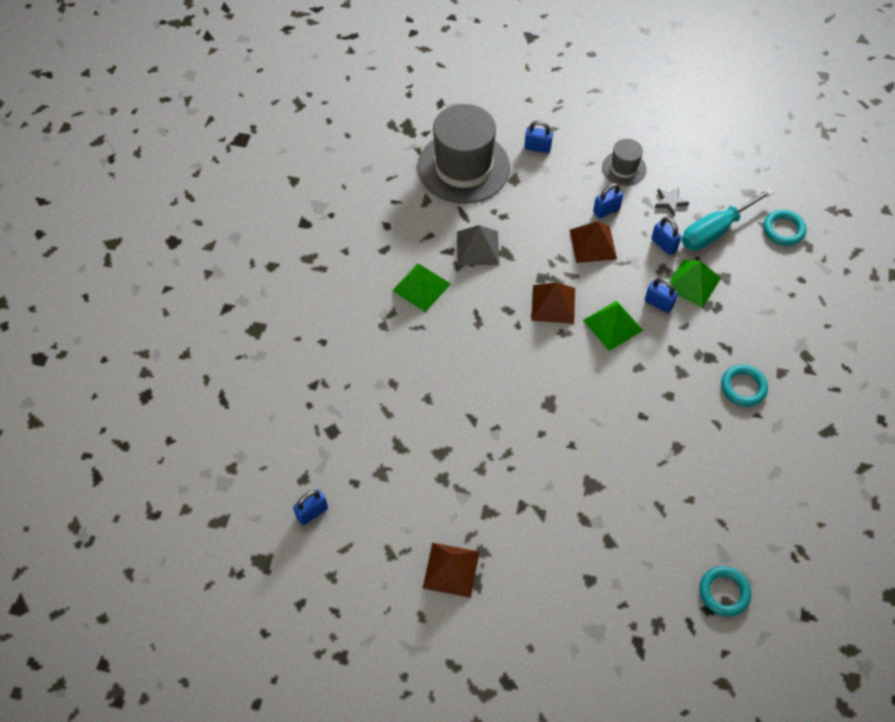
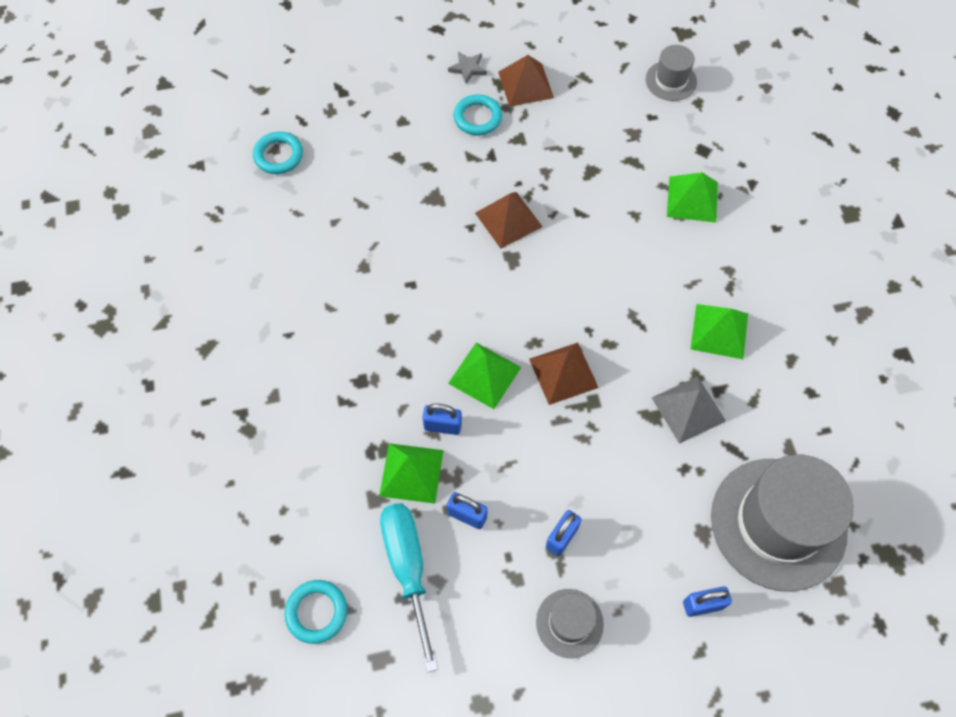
camera: 155 degrees right, 5 degrees up
blue padlock [293,490,328,525] -> grey hat [646,45,697,101]
brown pyramid [570,221,617,263] -> brown pyramid moved to [475,192,543,249]
grey star [655,187,689,216] -> grey star moved to [448,52,487,84]
turquoise screwdriver [681,188,774,251] -> turquoise screwdriver turned 45 degrees counterclockwise [380,503,438,673]
turquoise ring [721,365,768,407] -> turquoise ring moved to [454,94,502,135]
none -> green pyramid [667,172,718,223]

